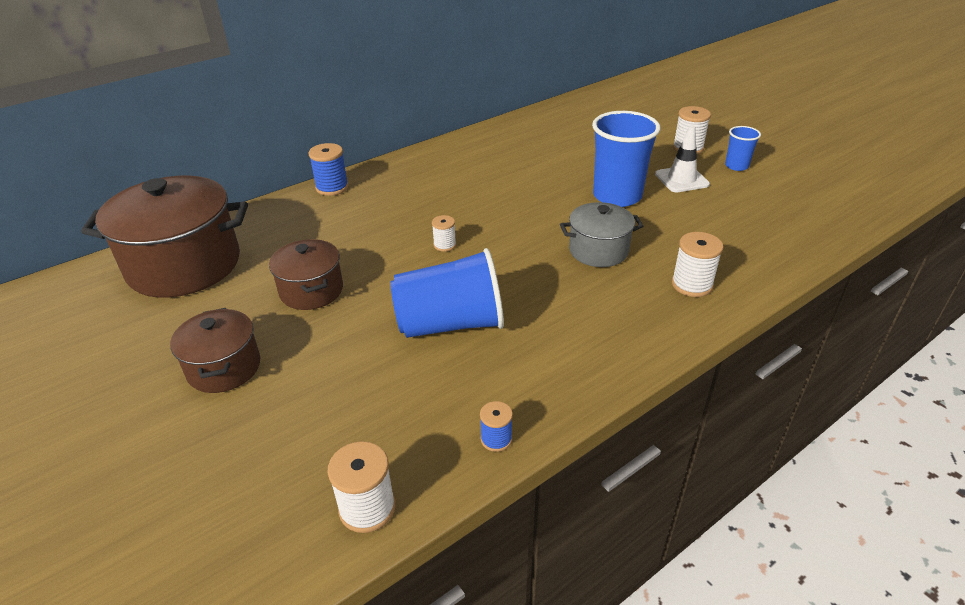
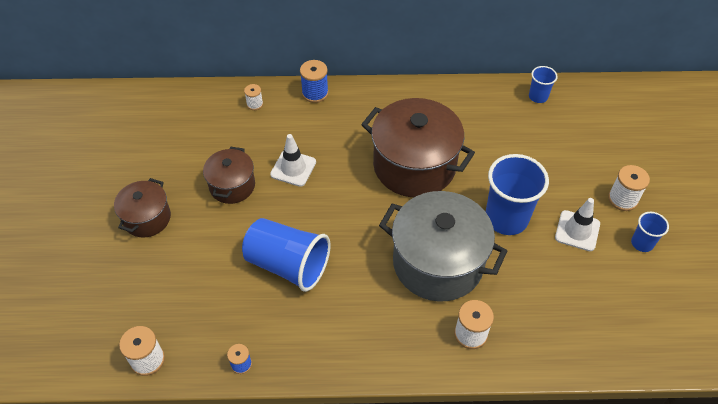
camera: 35 degrees right, 15 degrees up
brown pot [81,176,248,298] -> brown pot moved to [361,98,475,197]
white spool [432,215,456,252] -> white spool moved to [244,84,263,110]
grey pot [560,202,643,267] -> grey pot [379,191,507,301], size x1.83
none -> white traffic cone [270,134,316,187]
none -> blue cup [529,66,558,103]

